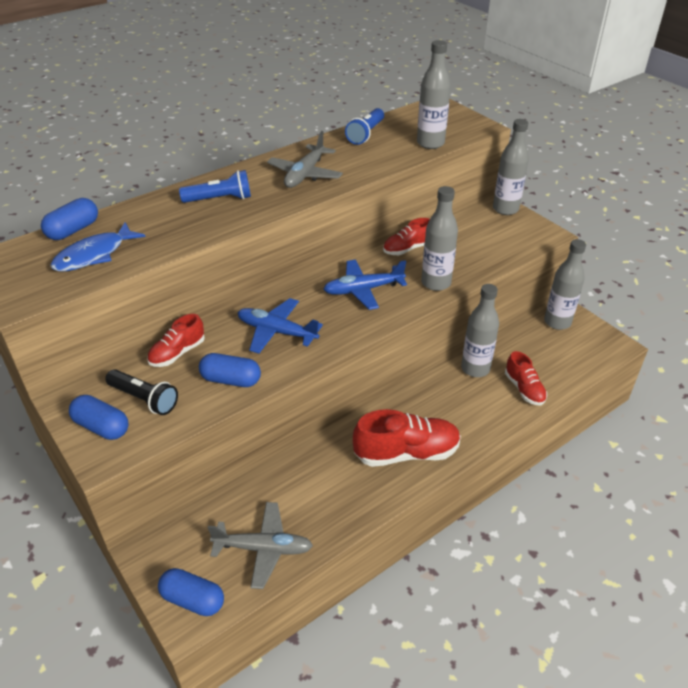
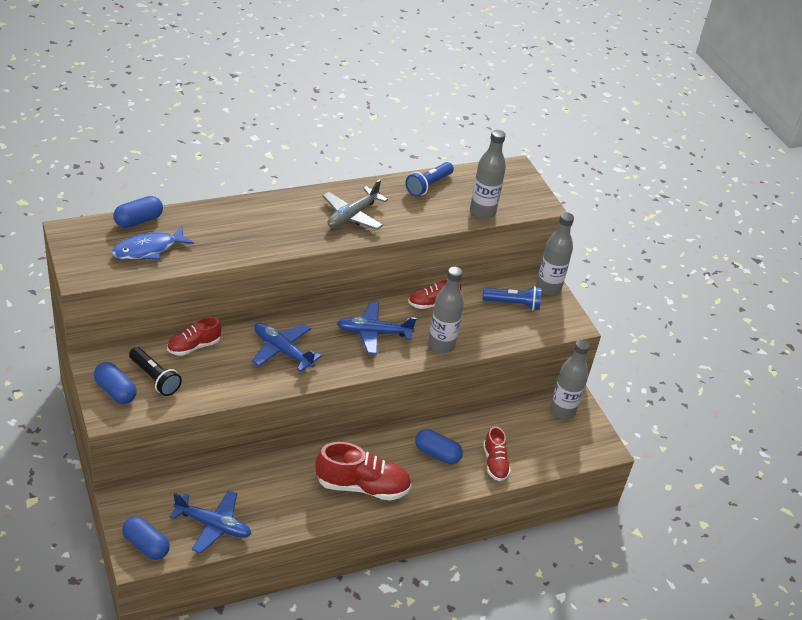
camera: 10 degrees right, 0 degrees up
blue flashlight [179,170,251,203] -> blue flashlight moved to [482,286,541,310]
blue capsule [199,353,261,387] -> blue capsule moved to [415,429,463,464]
grey plane [208,502,313,589] -> blue plane [170,490,251,553]
grey bottle [461,284,499,377] -> none

